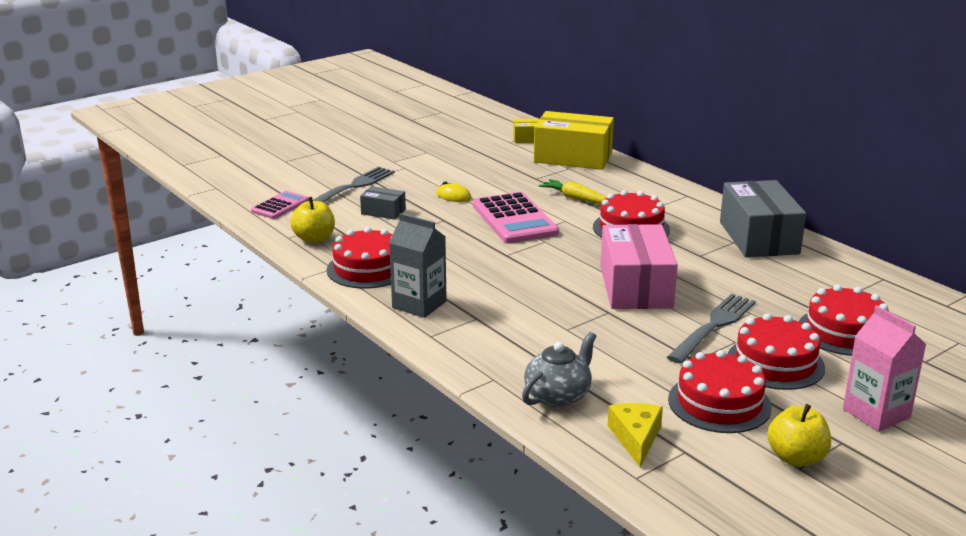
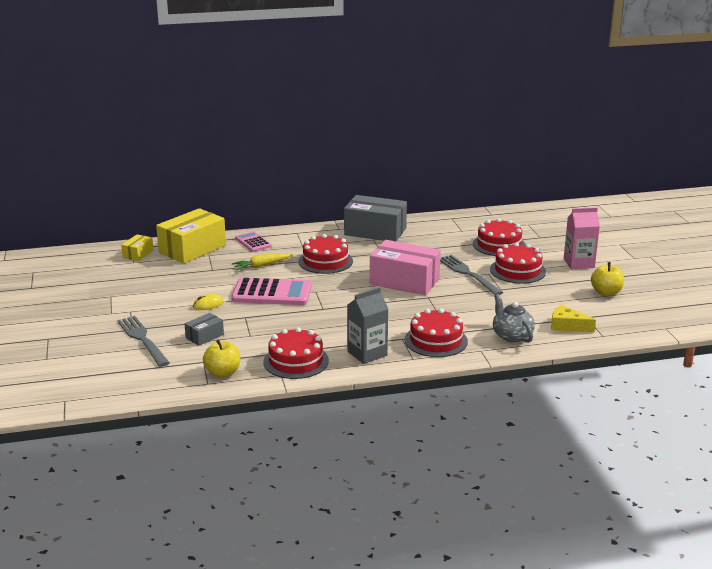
camera: 65 degrees left, 0 degrees up
pink calculator [251,191,309,219] -> pink calculator moved to [235,231,272,252]
red cake [668,350,772,433] -> red cake moved to [405,308,468,357]

